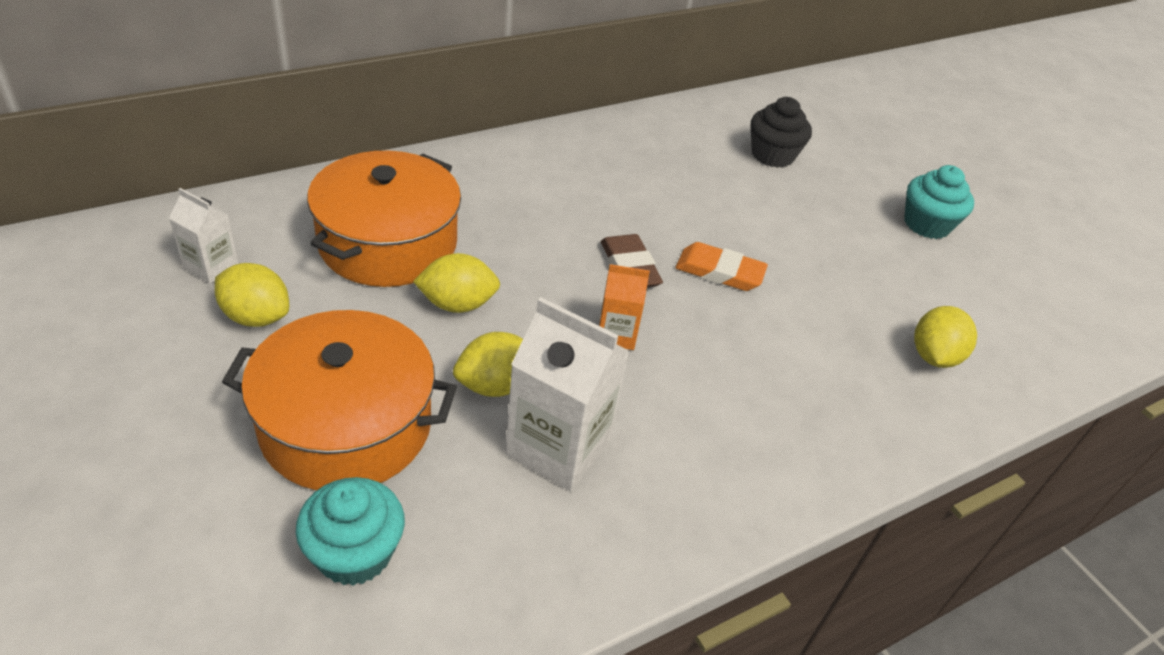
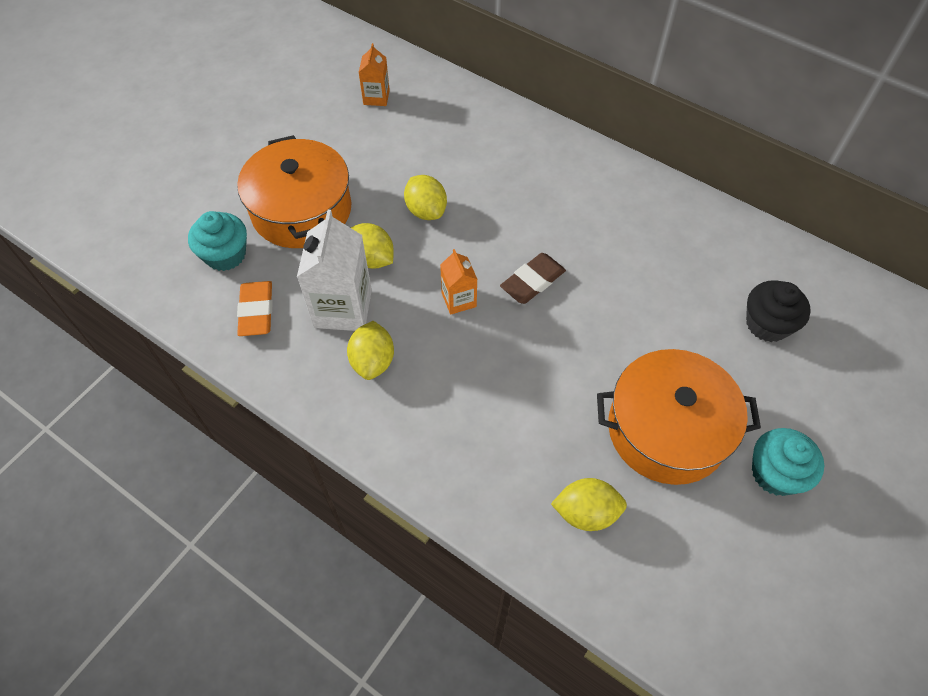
camera: 70 degrees right, 15 degrees up
white carton [169,188,239,284] -> orange carton [358,43,390,106]
yellow lemon [215,263,289,327] -> yellow lemon moved to [347,321,394,380]
orange pot [307,151,461,287] -> orange pot moved to [597,349,761,485]
orange eraser [676,242,768,291] -> orange eraser moved to [237,281,273,336]

